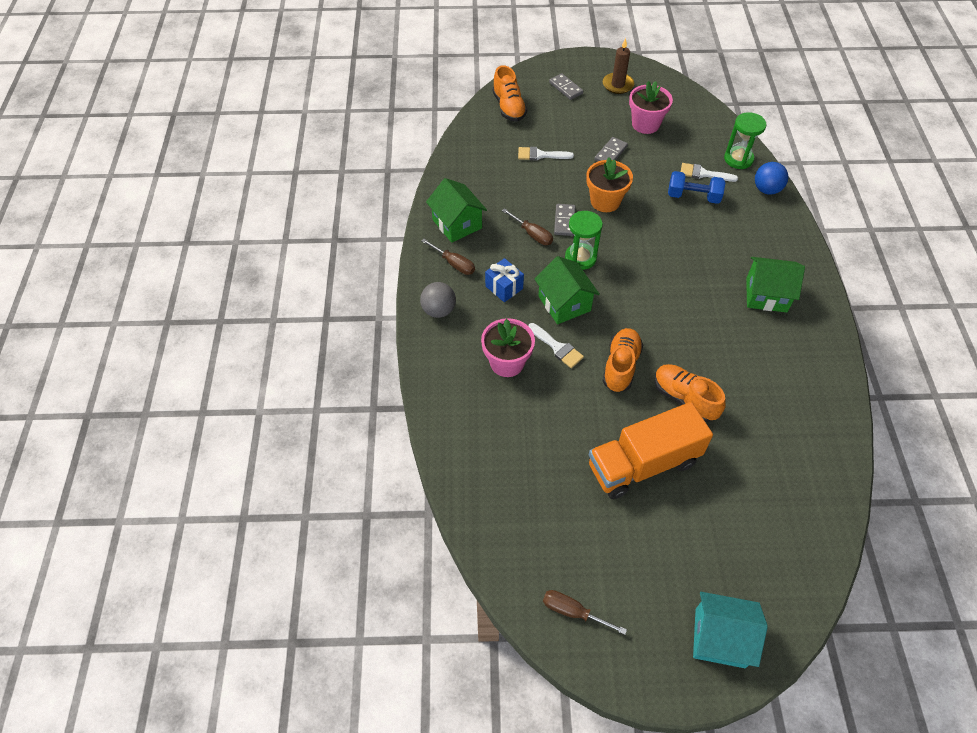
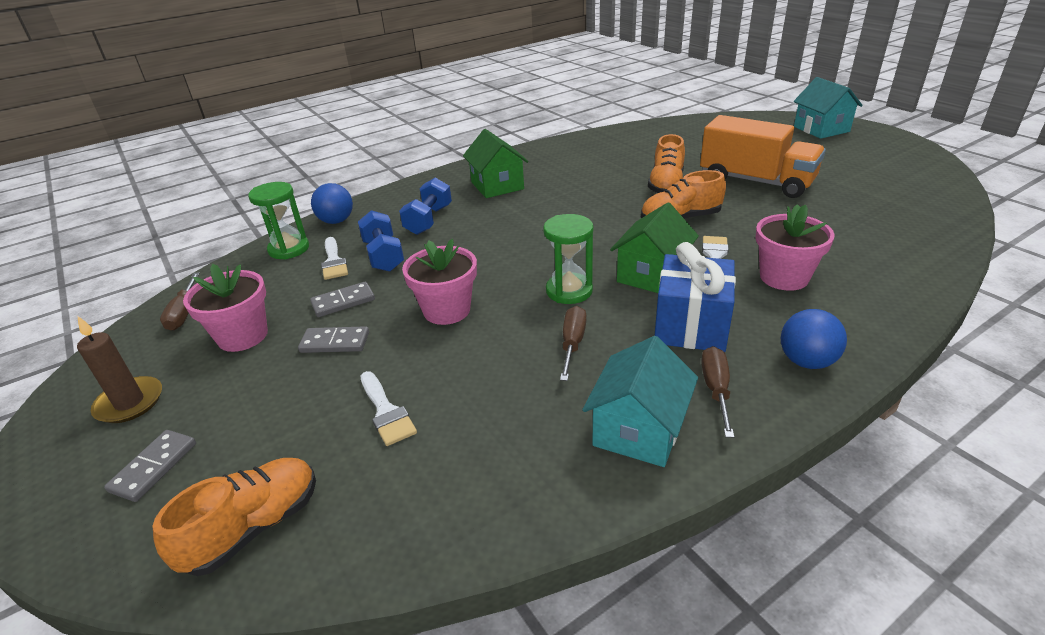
camera: 120 degrees left, 20 degrees down
grey ball [420,282,456,318] -> blue ball [781,309,847,369]
green house [426,178,487,243] -> turquoise house [582,336,698,467]
blue gift [485,258,524,302] -> blue gift [655,242,736,352], size x1.64
brown screwdriver [543,590,627,635] -> brown screwdriver moved to [160,272,199,330]
grey domino [554,204,576,236] -> grey domino moved to [310,281,375,317]
orange flower pot [586,157,633,212] -> pink flower pot [402,239,477,325]
none -> blue dumbbell [399,177,452,235]

